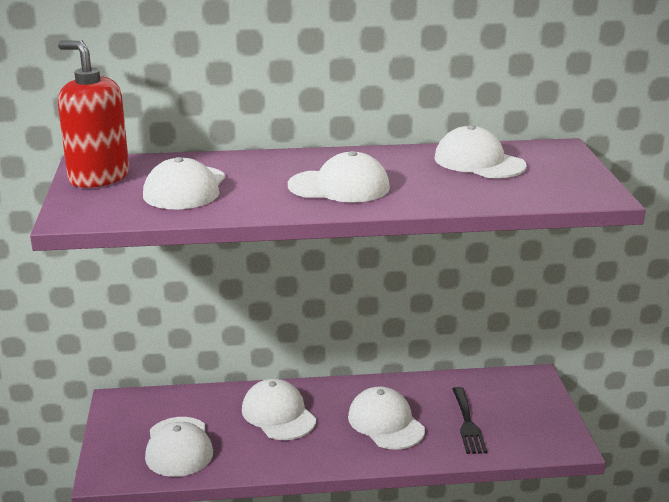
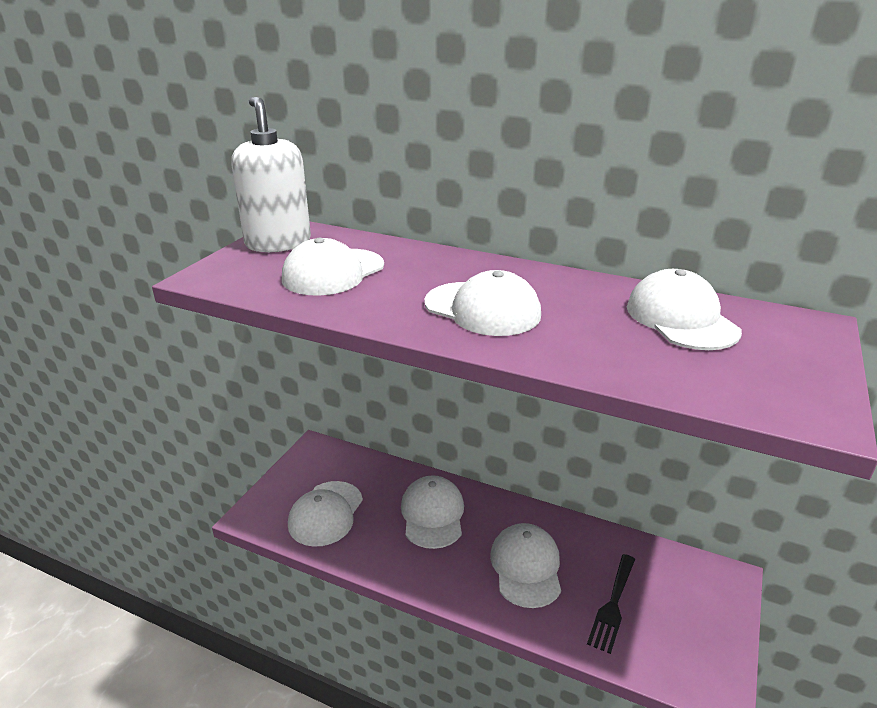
camera: 30 degrees right, 5 degrees up
red soap dispenser [58,40,129,188] -> white soap dispenser [231,97,311,252]

